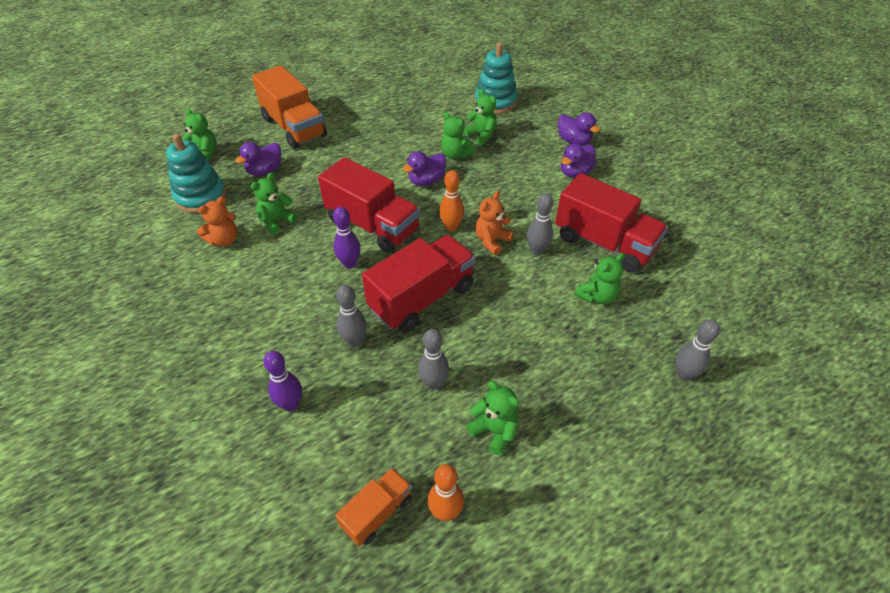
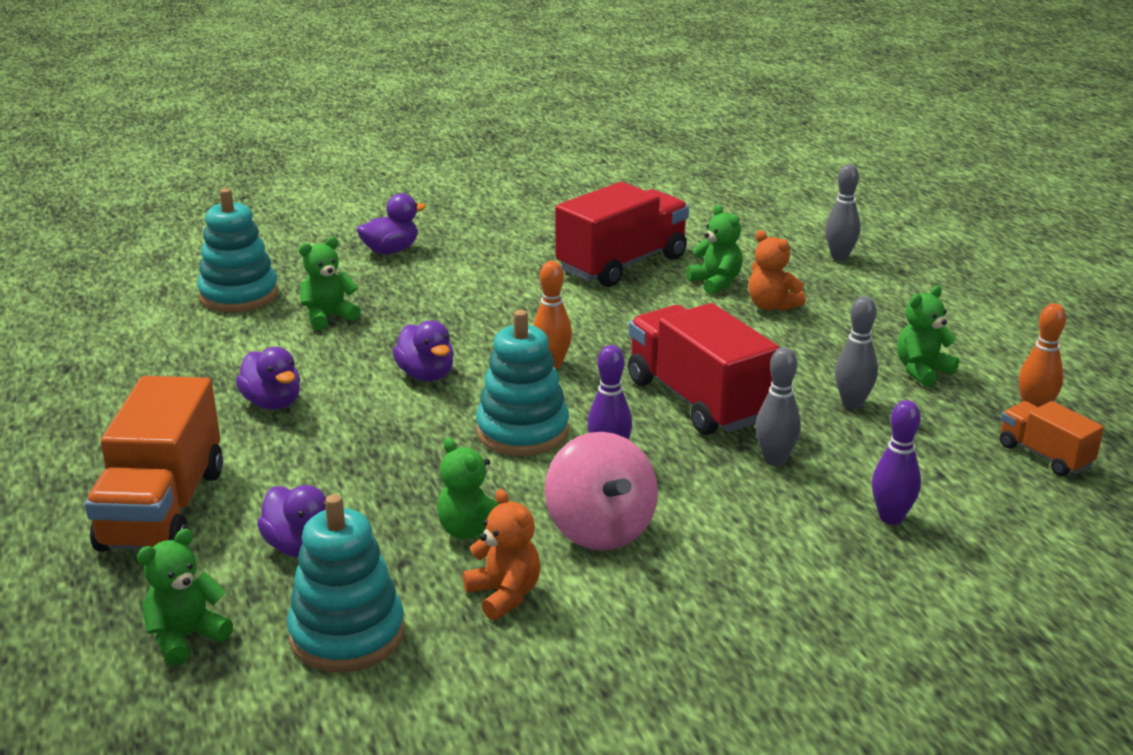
camera: 80 degrees left, 20 degrees down
orange truck [252,65,327,149] -> orange truck turned 120 degrees clockwise [85,376,223,552]
red truck [318,157,420,253] -> turquoise stacking toy [476,310,569,456]
green teddy bear [441,112,475,159] -> none
orange teddy bear [475,191,514,255] -> orange teddy bear moved to [748,230,806,311]
grey bowling pin [527,193,553,255] -> none
purple duck [561,144,596,178] -> purple duck moved to [236,347,300,410]
none -> pink spinning top [545,432,658,551]

